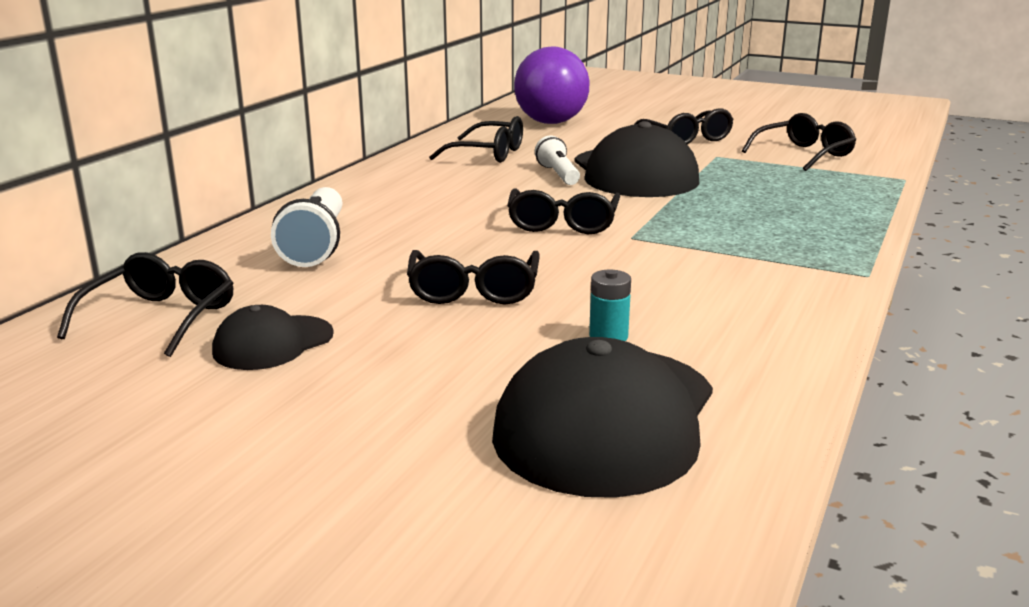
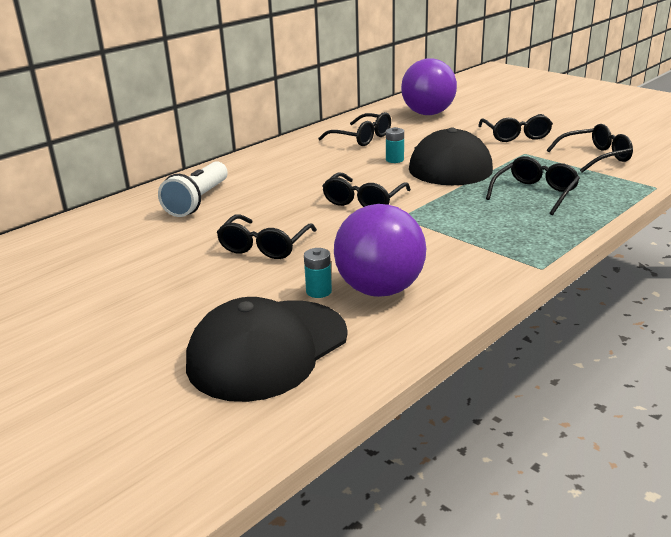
camera: 20 degrees right, 5 degrees up
black glasses [57,252,233,357] -> black glasses moved to [486,156,580,215]
black cap [212,305,334,370] -> none
white flashlight [535,135,580,185] -> turquoise battery [386,127,404,163]
none -> purple ball [334,204,426,297]

